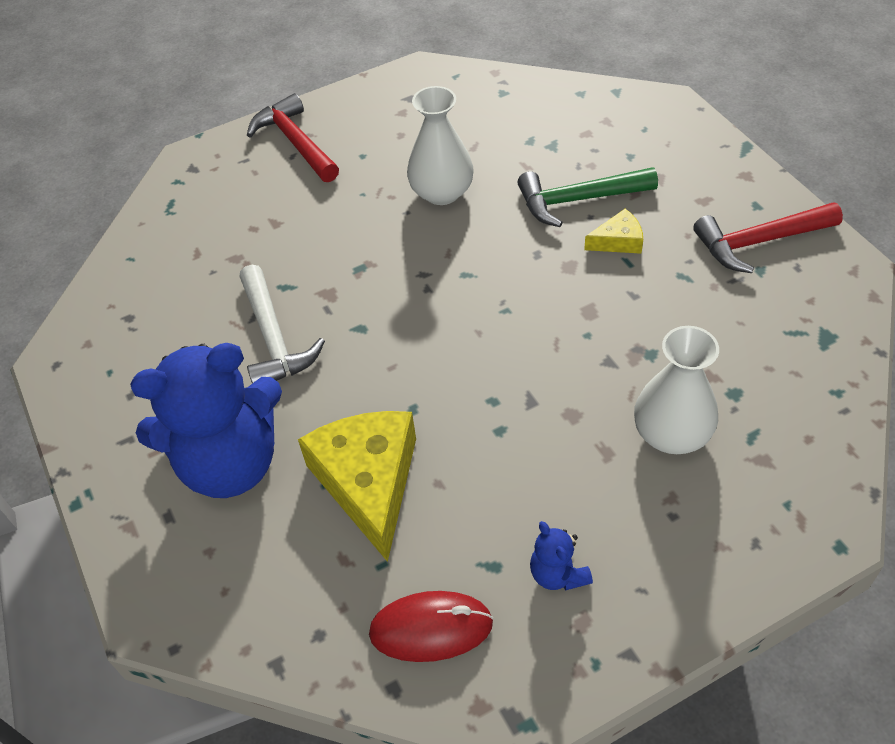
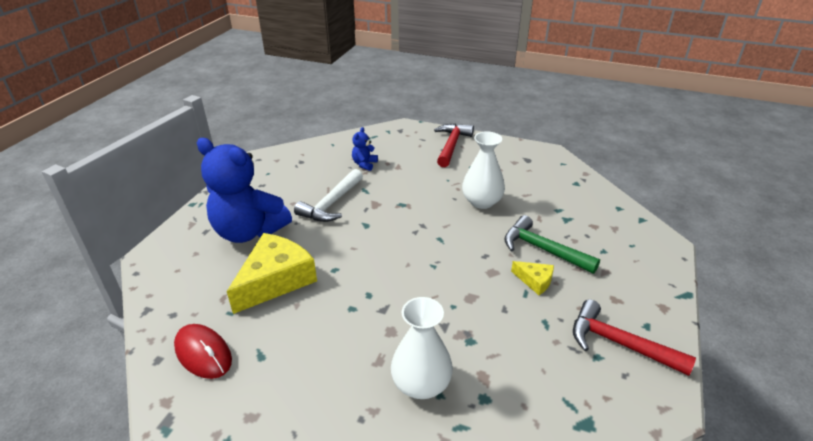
camera: 45 degrees right, 15 degrees down
blue teddy bear [530,521,593,591] -> blue teddy bear moved to [352,127,378,171]

